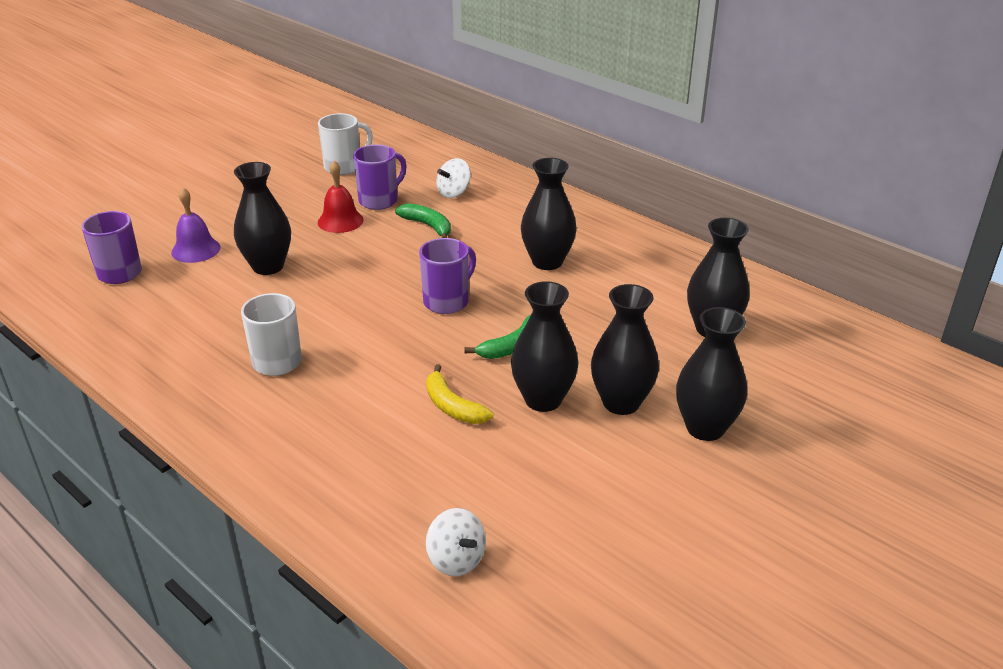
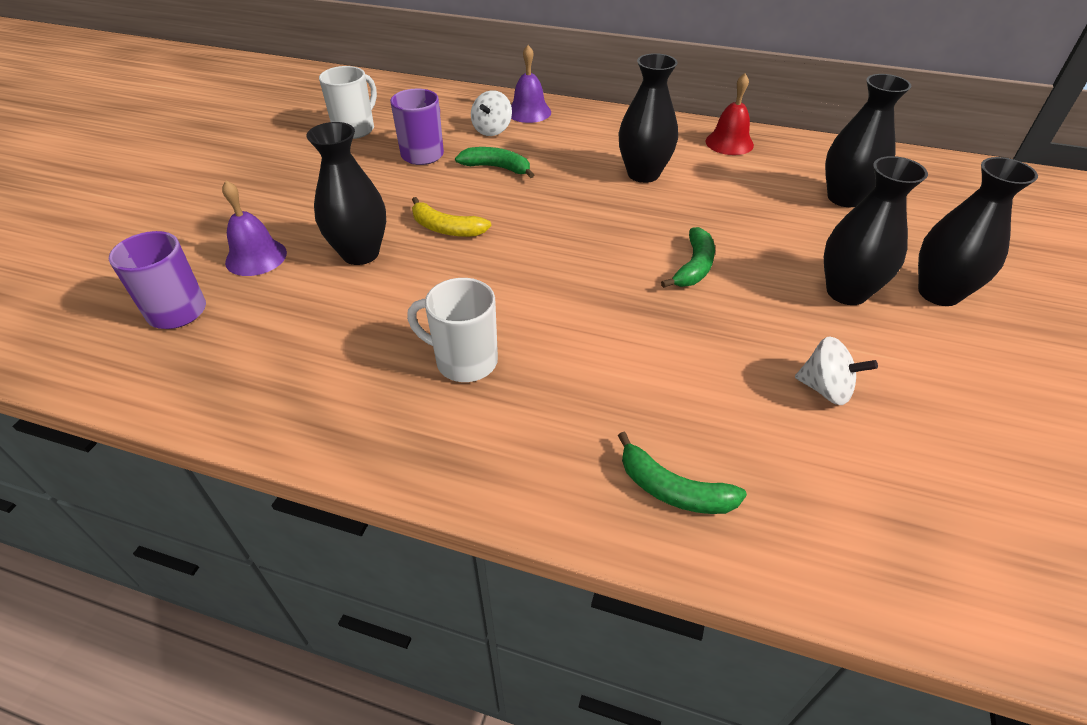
camera: 25 degrees left, 10 degrees up
red bell [318,161,364,233] -> red bell moved to [705,73,754,155]
purple mug [419,238,476,314] -> none
yellow banana [426,364,493,424] -> yellow banana moved to [412,197,491,237]
white spinning top [426,508,486,576] -> white spinning top moved to [795,336,878,405]
black vase [511,281,578,412] -> none
none -> purple bell [511,45,551,123]
none -> green banana [618,432,747,514]

